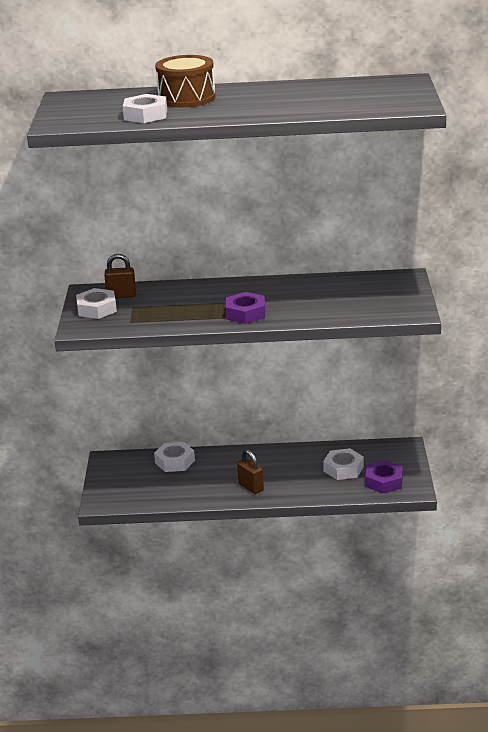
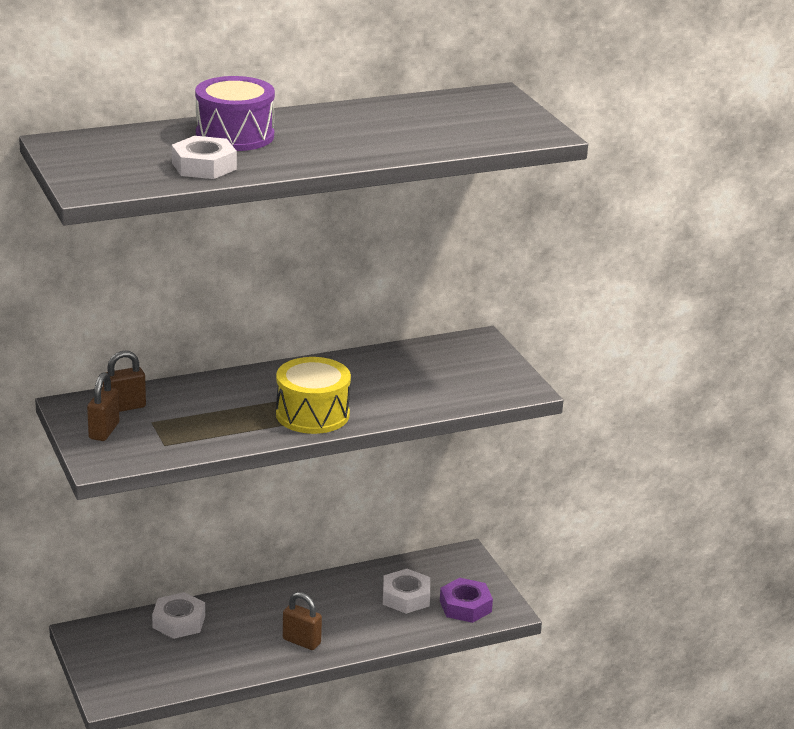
camera: 25 degrees left, 0 degrees up
white nut [76,288,117,319] -> brown padlock [87,372,119,441]
brown drum [155,55,215,107] -> purple drum [195,76,275,151]
purple nut [226,292,265,324] -> yellow drum [276,357,351,434]

